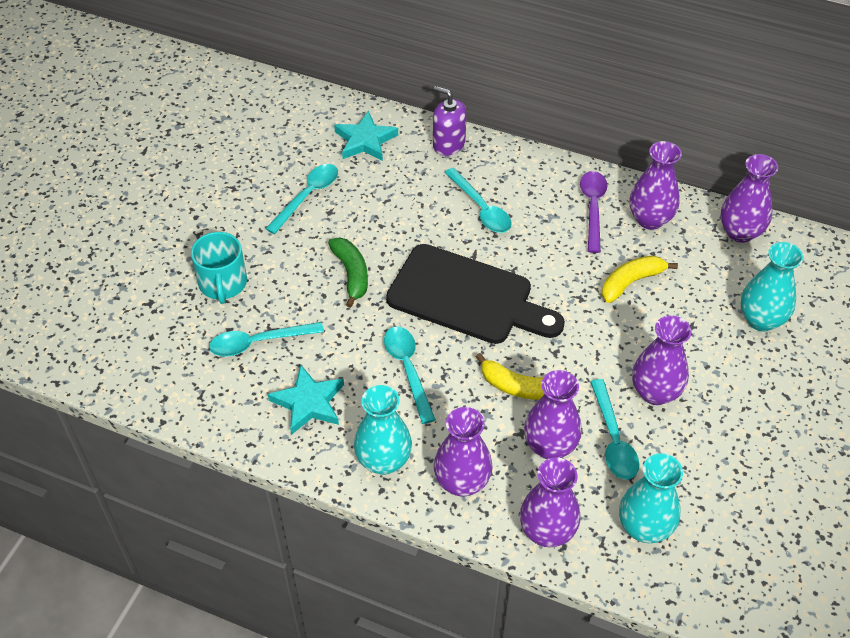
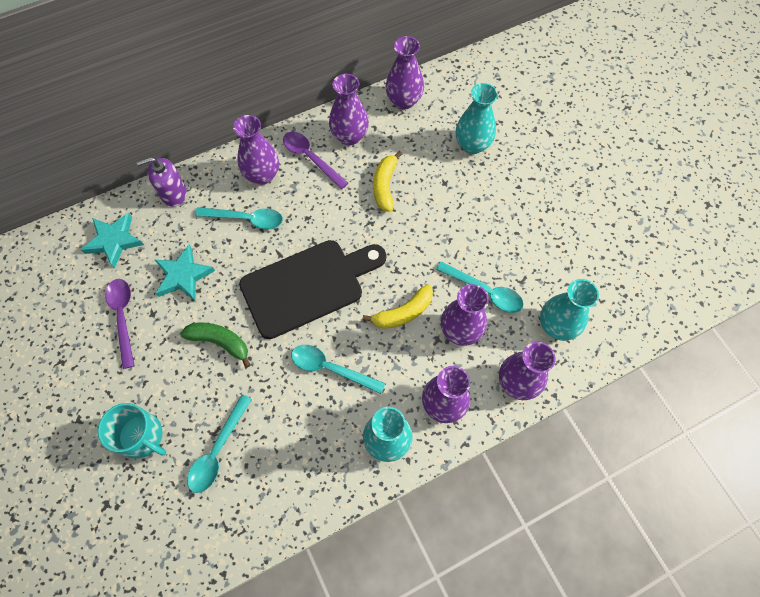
camera: 50 degrees left, 15 degrees up
turquoise spoon [265,164,338,234] -> purple spoon [105,279,135,369]
turquoise star [268,365,344,435] -> turquoise star moved to [155,245,215,301]
purple vase [632,315,691,405] -> purple vase moved to [233,115,279,185]

